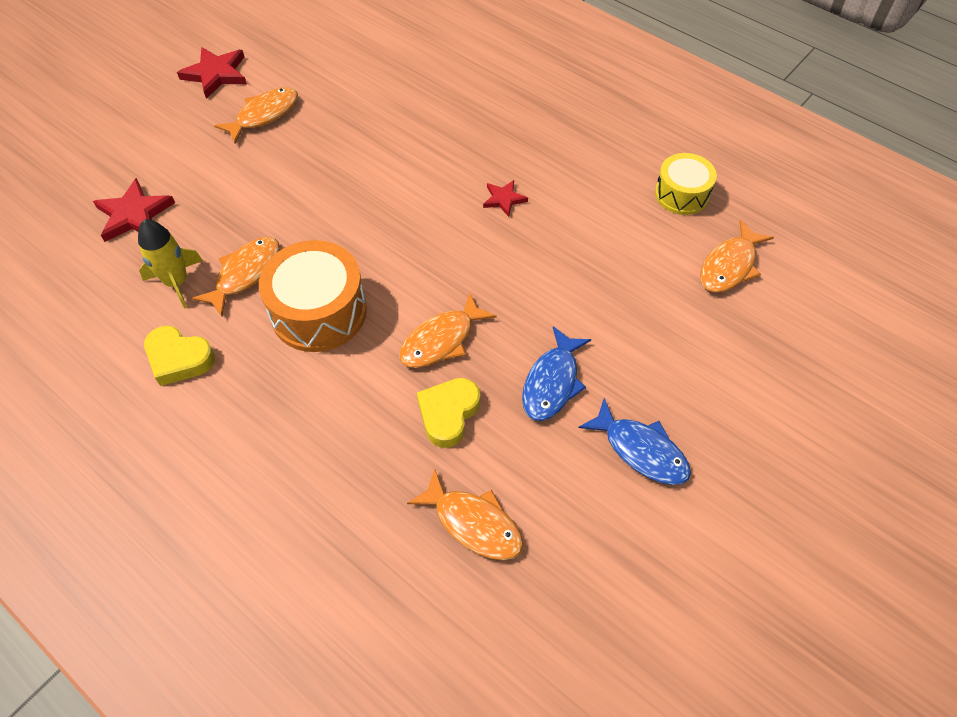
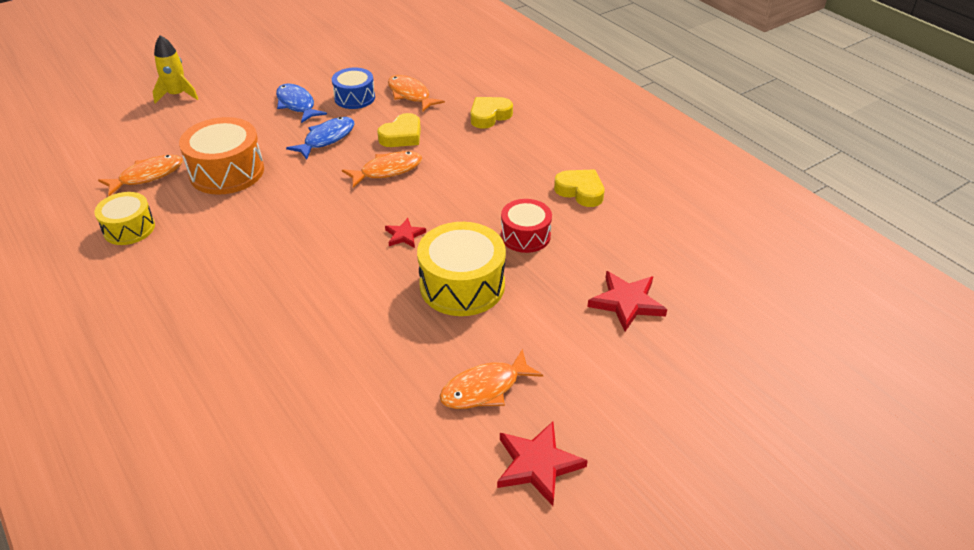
camera: 165 degrees left, 15 degrees down
yellow rocket [138,219,203,308] -> yellow rocket moved to [153,35,198,103]
orange fish [192,237,280,317] -> red drum [501,199,552,253]
orange drum [259,240,367,352] -> orange drum moved to [179,117,264,195]
red star [483,180,528,217] -> red star moved to [385,218,426,248]
none -> blue drum [332,68,375,109]
none -> yellow drum [417,222,506,316]
none -> yellow heart [471,97,513,129]

